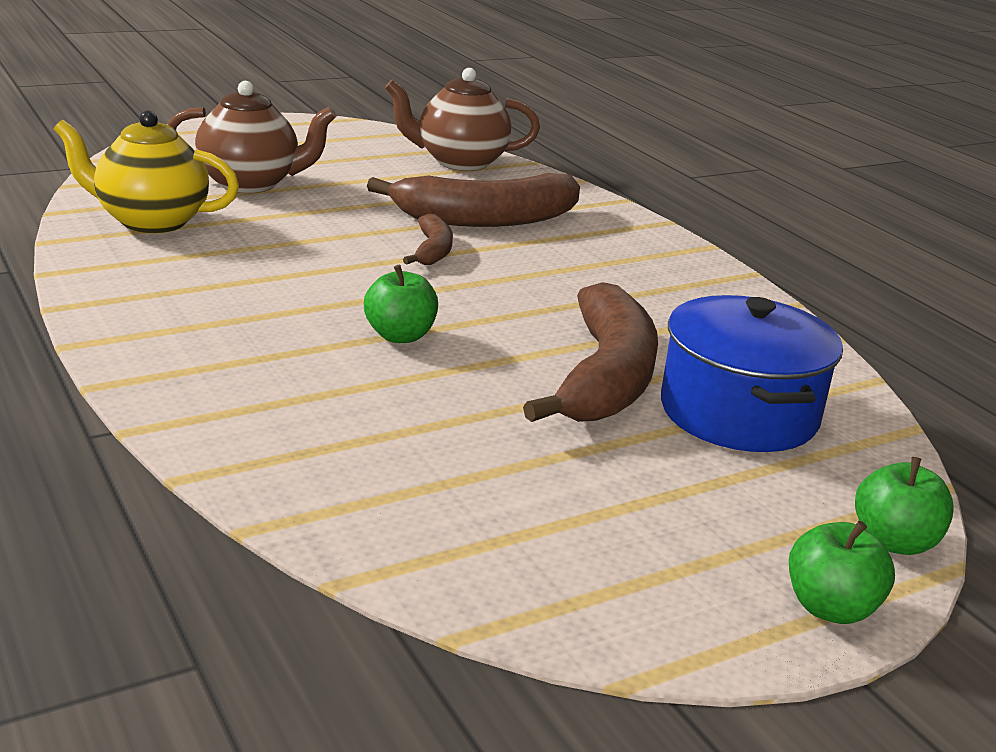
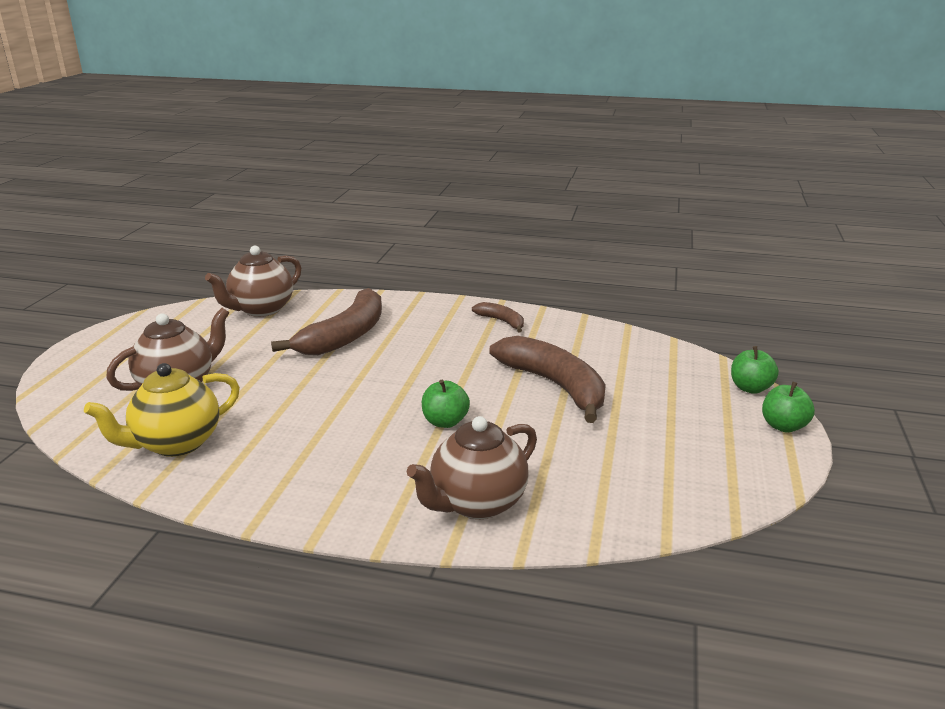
camera: 45 degrees left, 0 degrees up
brown banana [403,214,453,265] -> brown banana moved to [472,302,524,332]
blue pot [661,295,843,452] -> none
none -> brown teapot [407,416,537,519]

